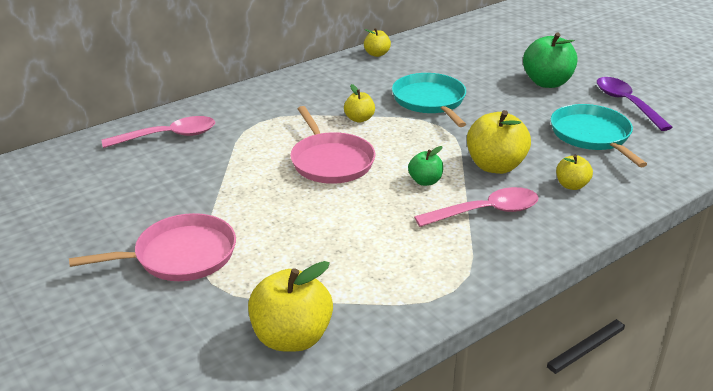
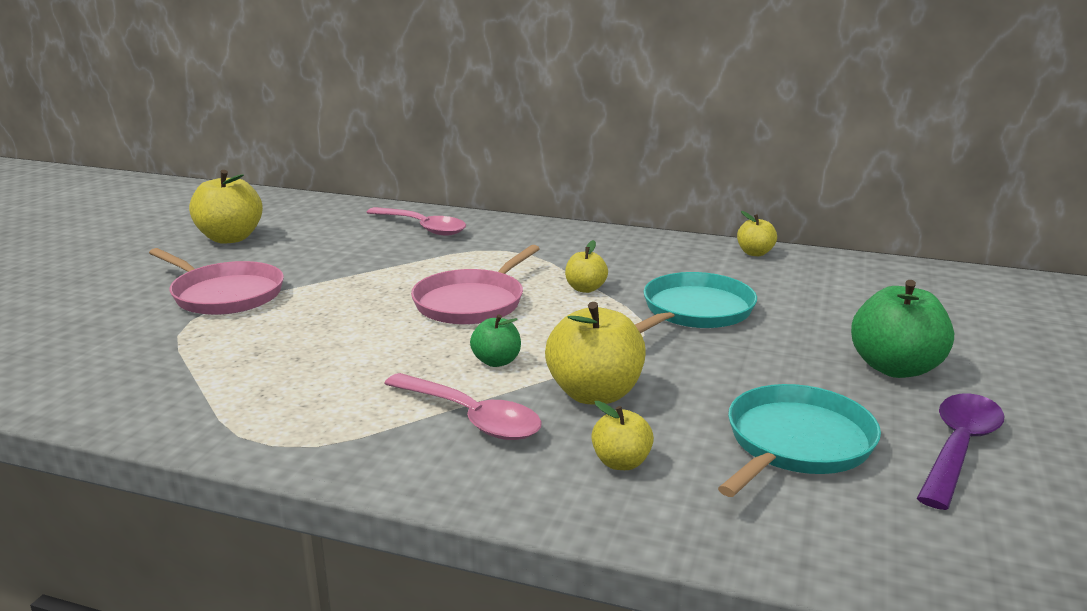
camera: 55 degrees right, 10 degrees down
yellow apple [248,261,333,352] -> yellow apple moved to [189,170,263,244]

